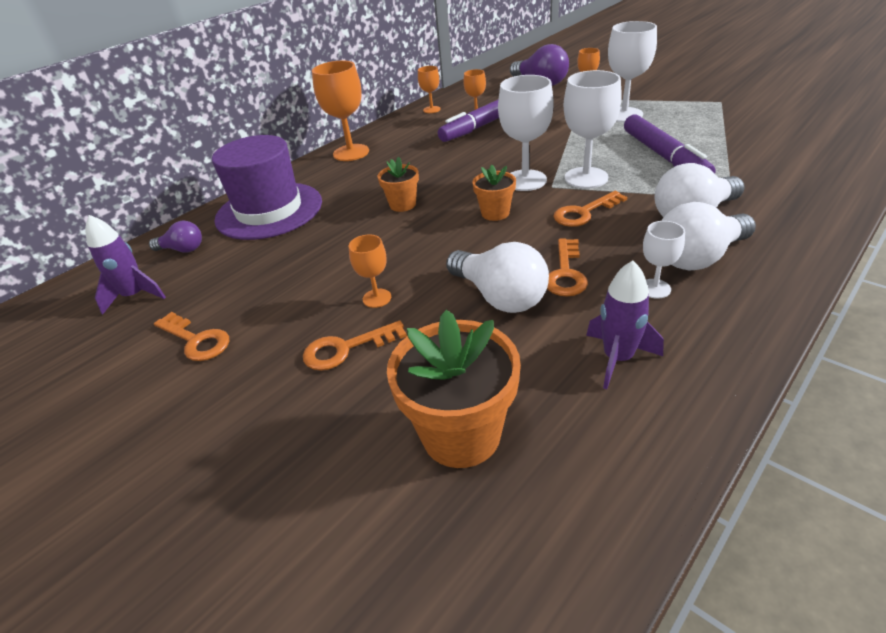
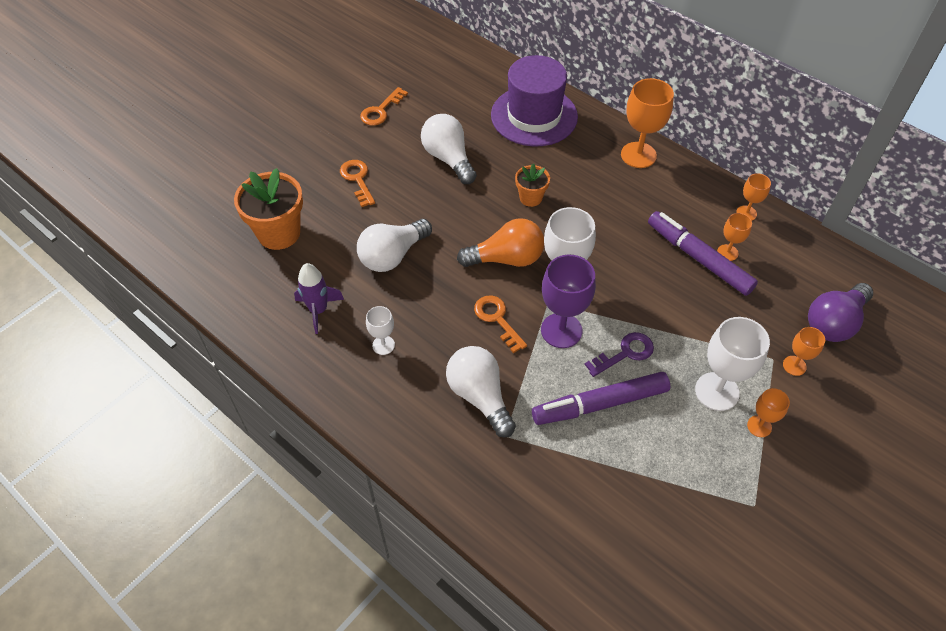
camera: 85 degrees right, 15 degrees up
purple rocket [85,215,166,315] -> none
purple light bulb [149,221,202,253] -> none
orange goblet [349,234,391,308] -> orange goblet moved to [747,388,790,437]
orange flower pot [472,165,516,221] -> orange light bulb [457,218,544,267]
orange key [547,238,588,296] -> none
white goblet [564,70,622,189] -> purple goblet [541,255,596,348]
white light bulb [662,202,756,271] -> white light bulb moved to [421,114,477,184]
none -> purple key [584,332,654,377]

